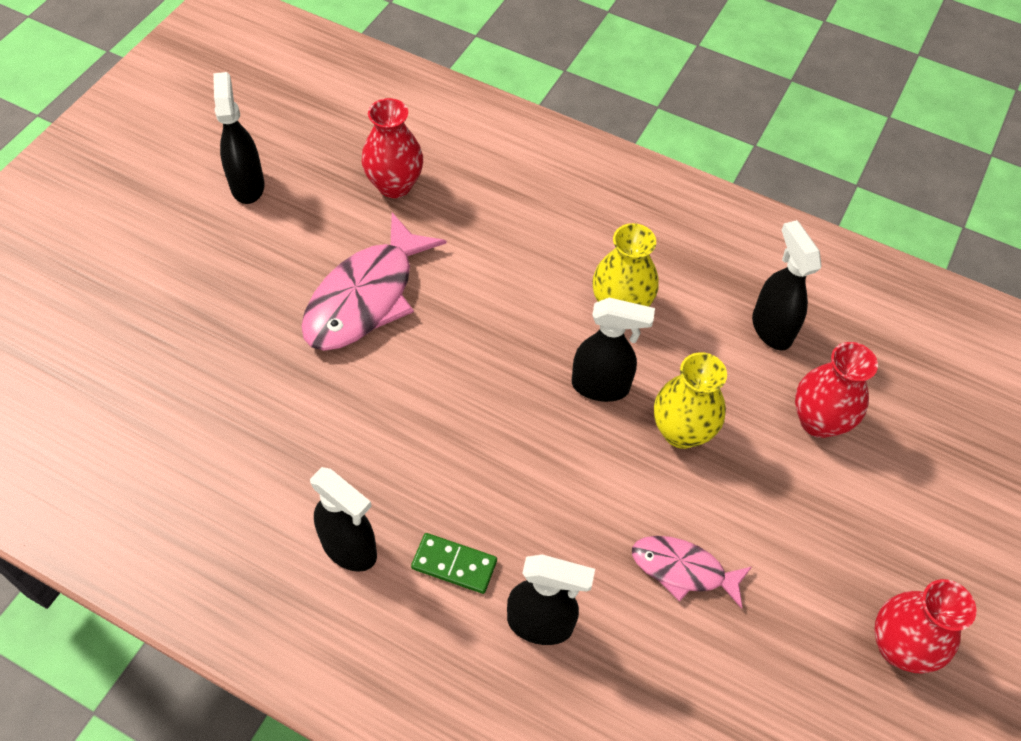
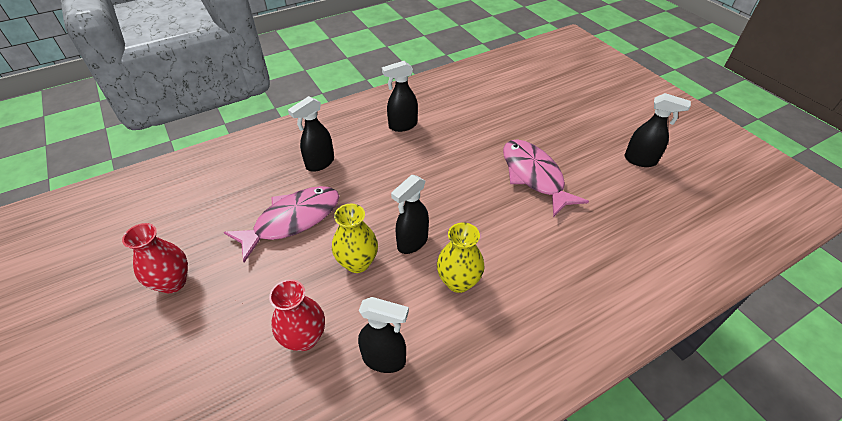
camera: 125 degrees right, 10 degrees down
red vase [362,98,423,198] -> none
green domino [411,533,497,594] -> none
pink fish [632,536,752,609] -> pink fish [224,186,339,263], size x1.75

